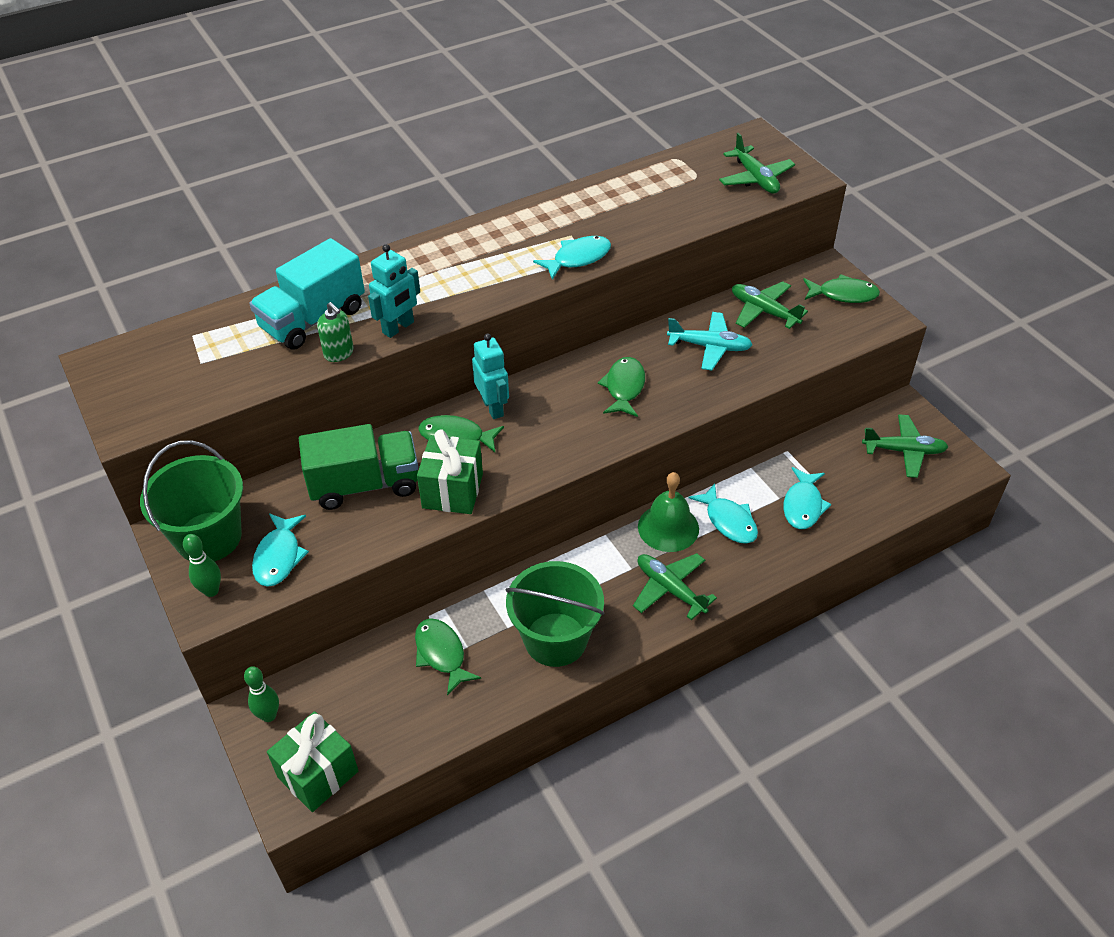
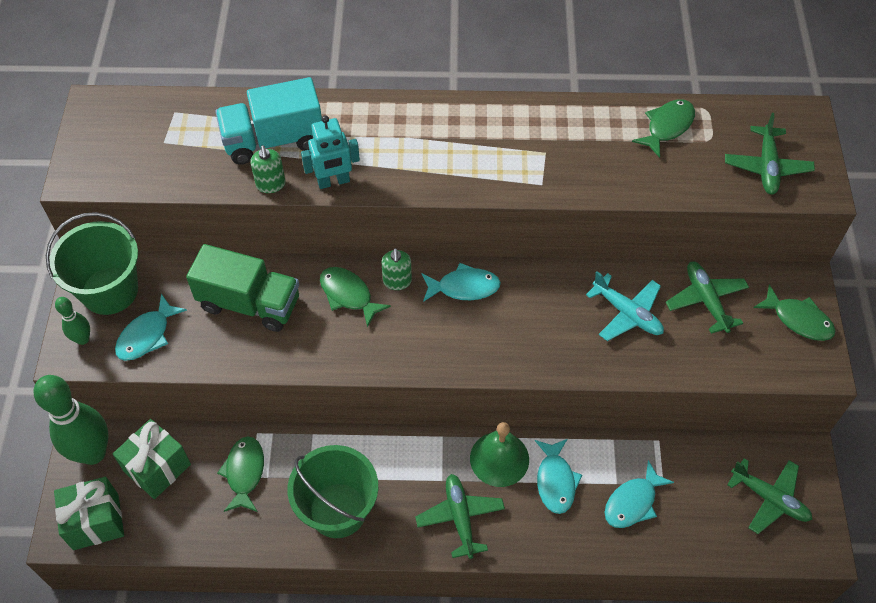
camera: 30 degrees right, 10 degrees up
green bowling pin [244,666,279,722] -> green bowling pin [34,375,108,465], size x2.09
green gift [417,429,483,514] -> green gift moved to [113,419,191,499]
turquoise robot [472,333,509,419] -> green soap dispenser [381,248,412,290]
turquoise fish [533,236,611,280] -> turquoise fish moved to [422,263,501,302]
green fish [598,357,645,417] -> green fish moved to [632,99,695,158]

